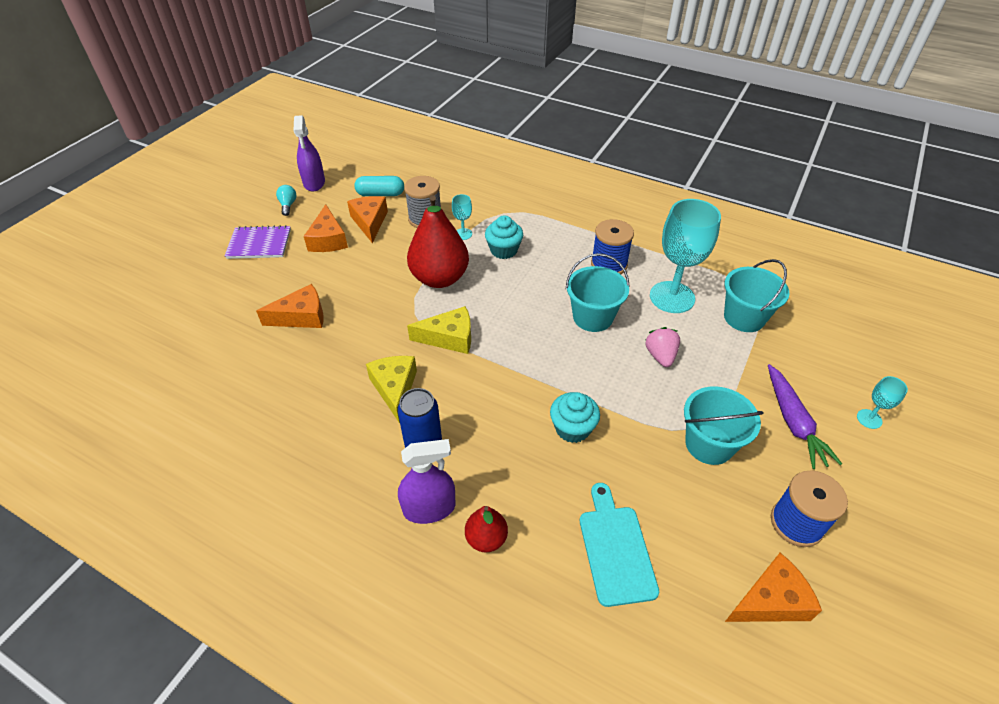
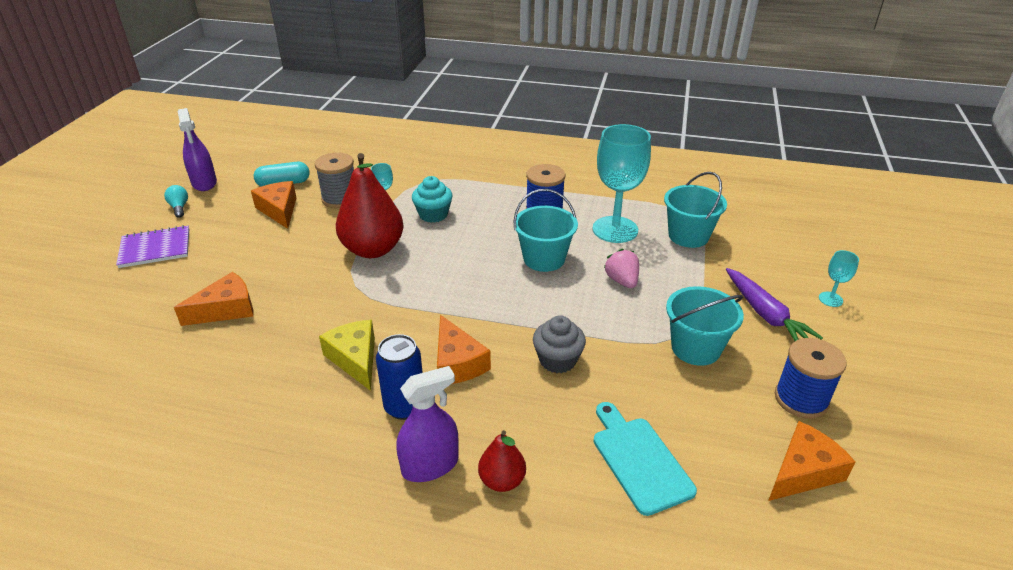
camera: 15 degrees left, 10 degrees down
orange cheese [304,204,348,252] -> orange cheese moved to [437,315,491,384]
yellow cheese [407,306,471,354] -> none
turquoise cupcake [550,392,600,443] -> grey cupcake [533,315,586,373]

